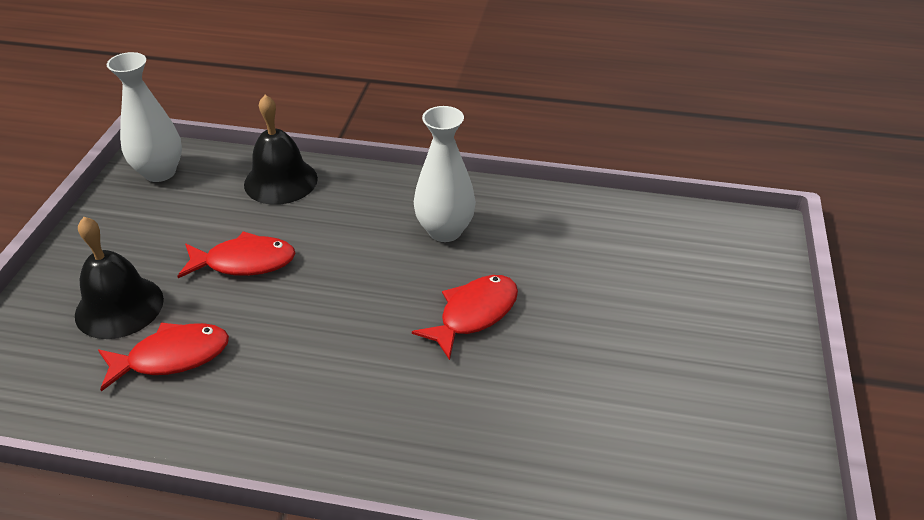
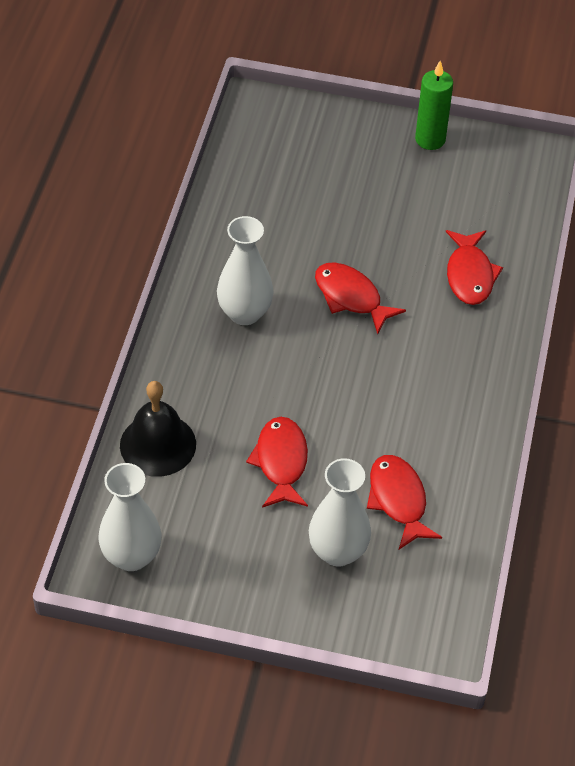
camera: 90 degrees left, 10 degrees up
black bell [75,217,164,339] -> white vase [309,458,371,567]
none -> green candle [415,61,453,150]
none -> red fish [446,230,503,305]

